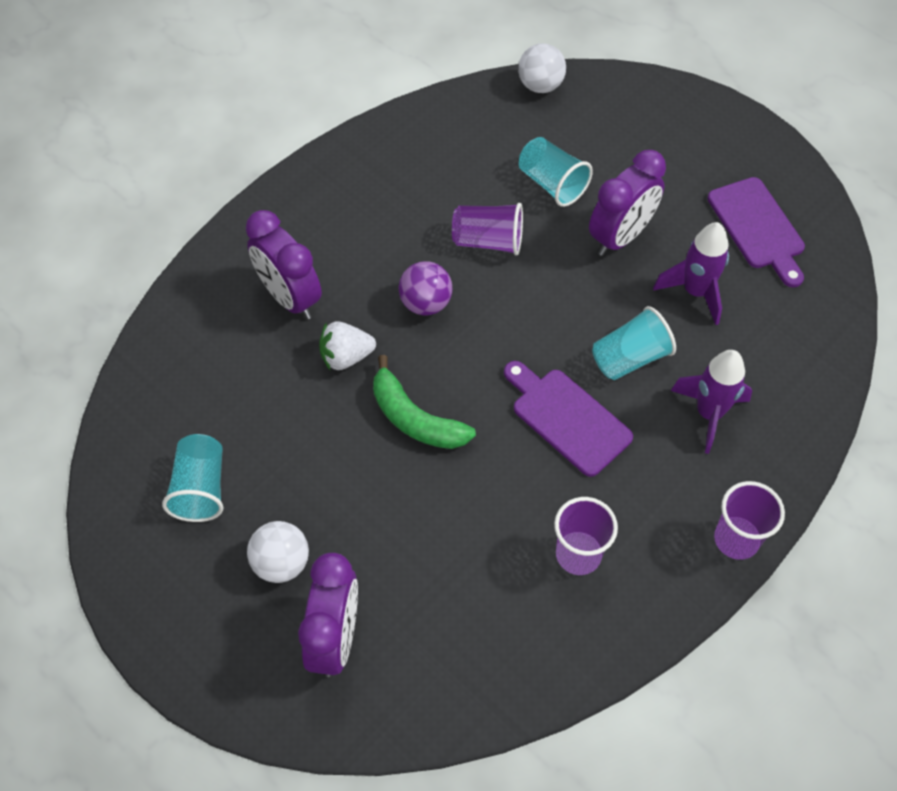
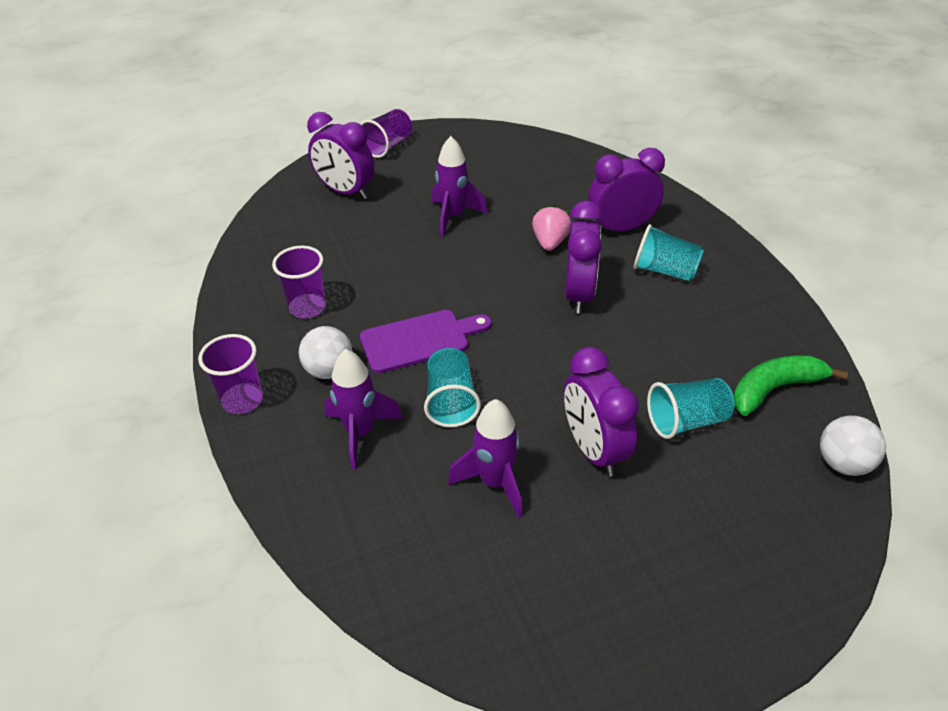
camera: 115 degrees right, 15 degrees down
turquoise cup [162,434,223,522] -> turquoise cup moved to [634,224,704,281]
white ball [247,521,309,583] -> white ball moved to [299,326,352,379]
white strawberry [319,321,376,370] -> pink strawberry [532,205,571,251]
green banana [373,355,476,449] -> green banana moved to [733,355,848,416]
purple ball [399,261,453,315] -> purple clock [565,201,602,314]
purple cup [452,203,523,255] -> purple cup moved to [360,109,412,158]
purple cutting board [707,177,805,287] -> none
none -> purple rocket [432,136,488,237]

